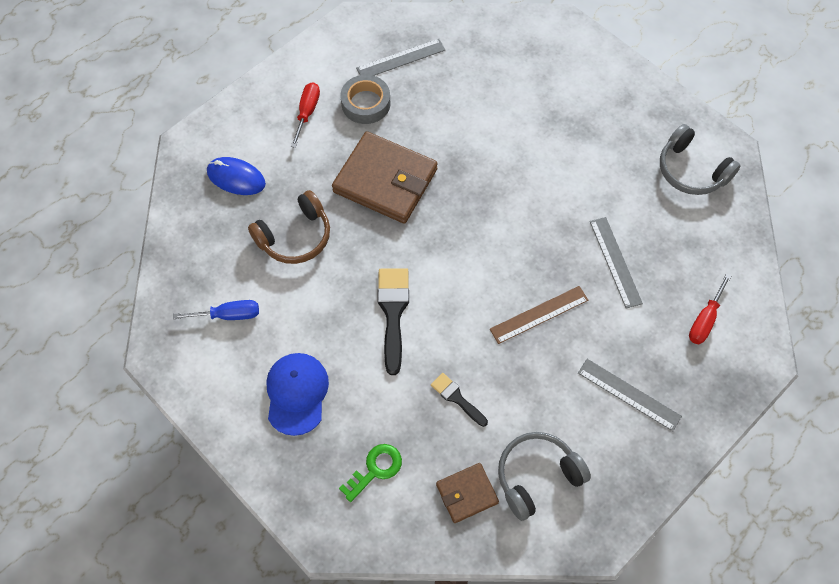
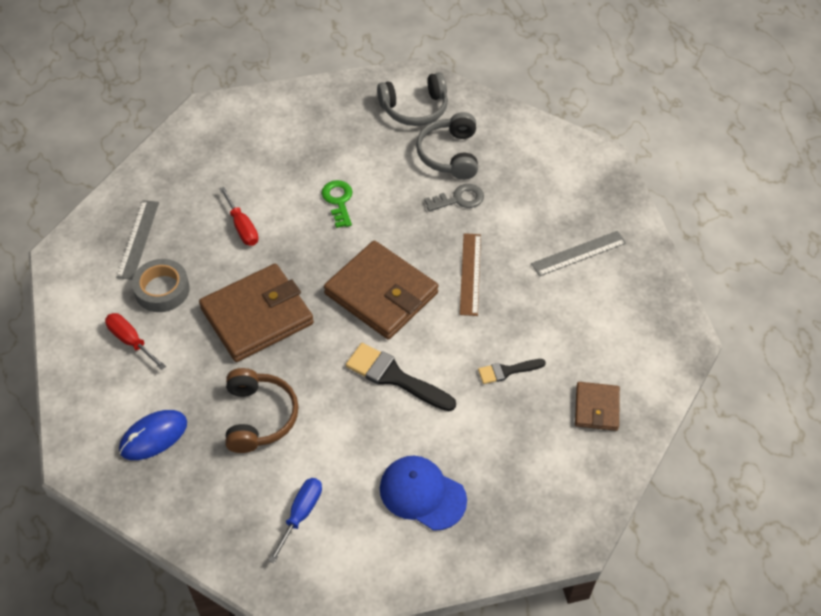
camera: 60 degrees left, 10 degrees down
green key [339,444,402,502] -> green key moved to [322,180,352,228]
grey headphones [498,432,591,521] -> grey headphones moved to [416,112,478,180]
grey ruler [590,217,643,309] -> grey key [424,184,484,211]
red screwdriver [689,273,731,344] -> red screwdriver moved to [219,187,259,246]
none -> brown wallet [324,241,439,339]

